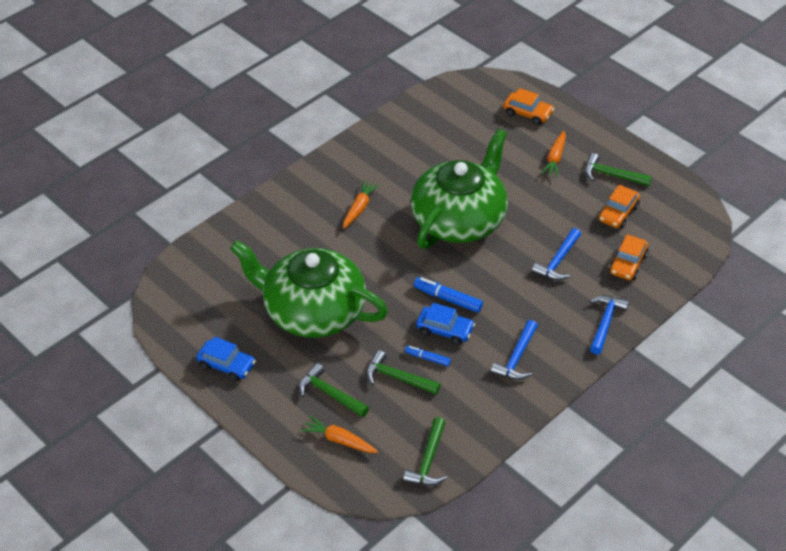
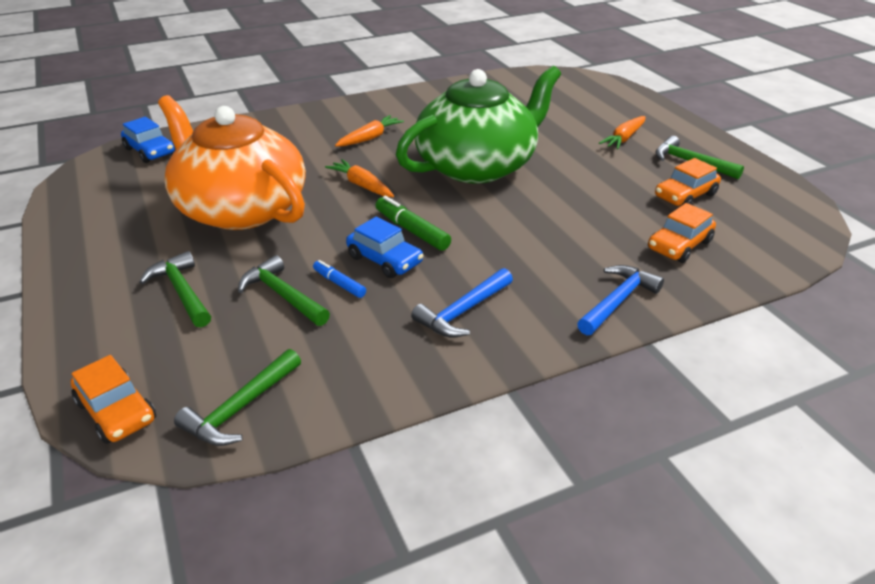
camera: 20 degrees right, 10 degrees down
blue car [196,337,256,382] -> blue car moved to [121,117,175,163]
green teapot [230,240,388,338] -> orange teapot [158,95,306,230]
orange carrot [301,416,378,453] -> orange carrot moved to [325,159,394,197]
blue marker [414,277,483,313] -> green marker [375,196,451,251]
orange car [503,88,554,125] -> orange car moved to [71,355,156,444]
blue hammer [532,228,581,280] -> none

